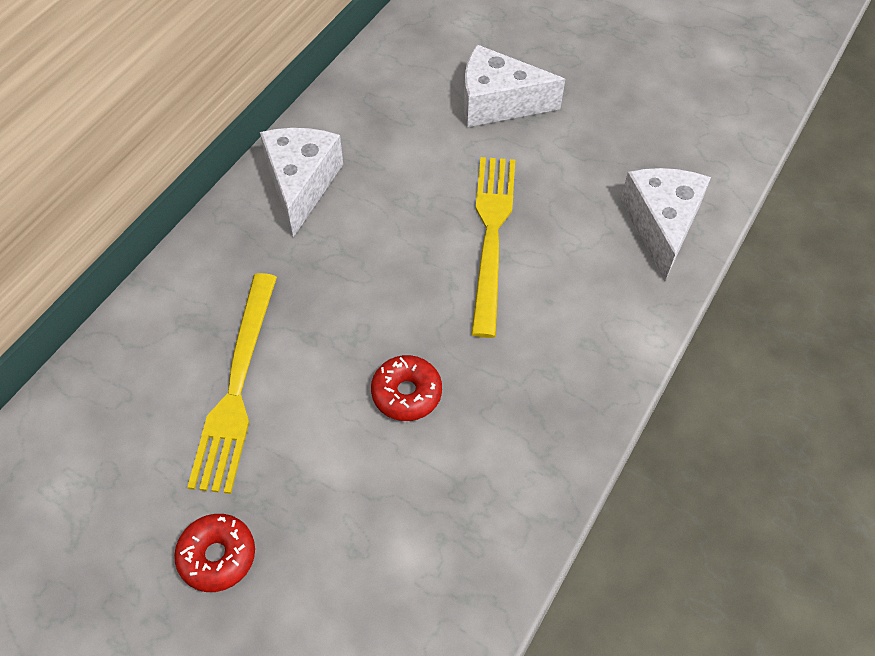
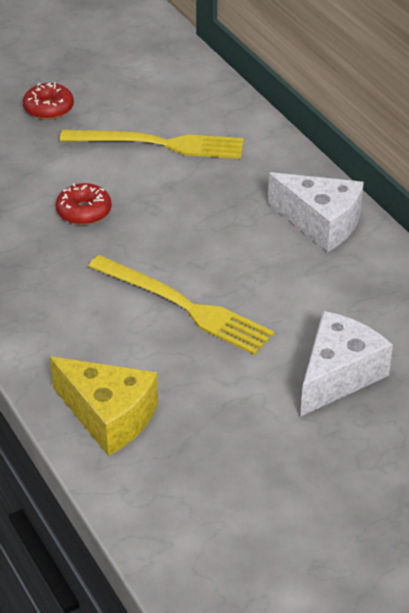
camera: 120 degrees right, 15 degrees down
yellow fork [187,273,277,494] -> yellow fork turned 150 degrees clockwise [60,130,244,159]
white cheese [620,168,711,281] -> yellow cheese [50,357,158,456]

